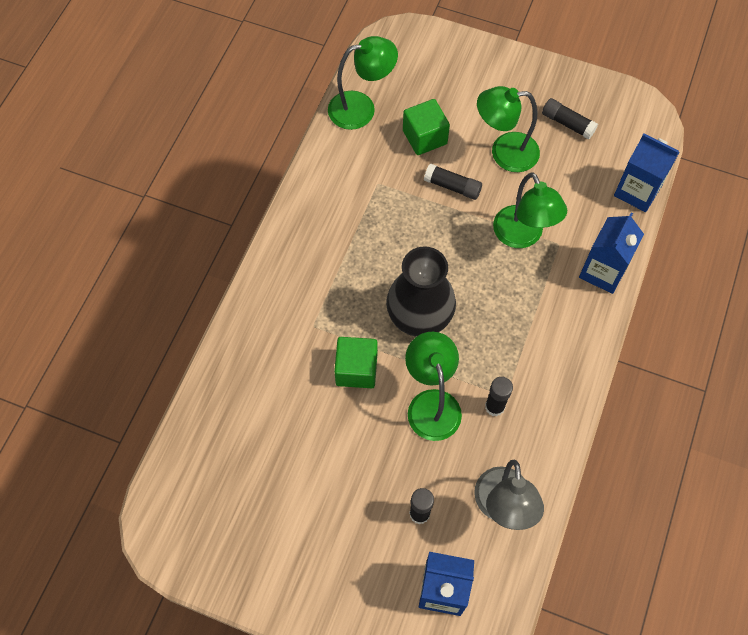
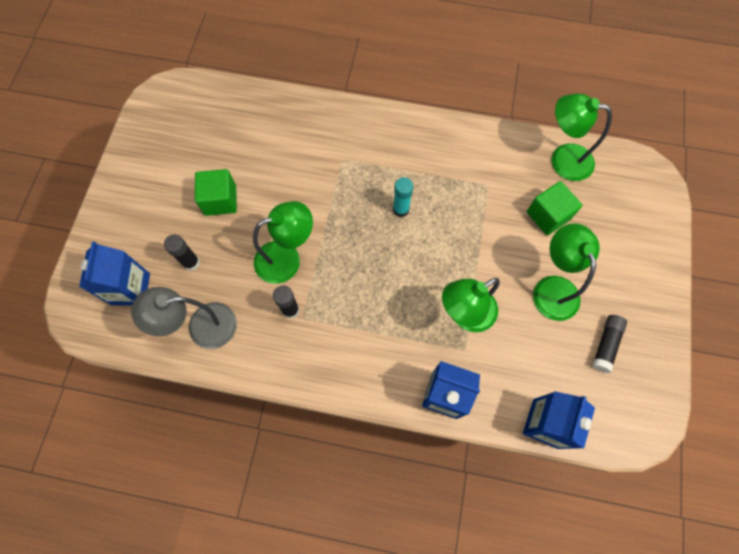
camera: 80 degrees right, 5 degrees up
green lamp [328,36,398,130] -> green lamp turned 135 degrees clockwise [552,94,612,181]
green cube [334,337,378,388] -> green cube moved to [195,169,237,216]
black vase [386,246,456,337] -> none
black glue stick [424,163,482,200] -> none
none -> turquoise glue stick [393,177,413,217]

